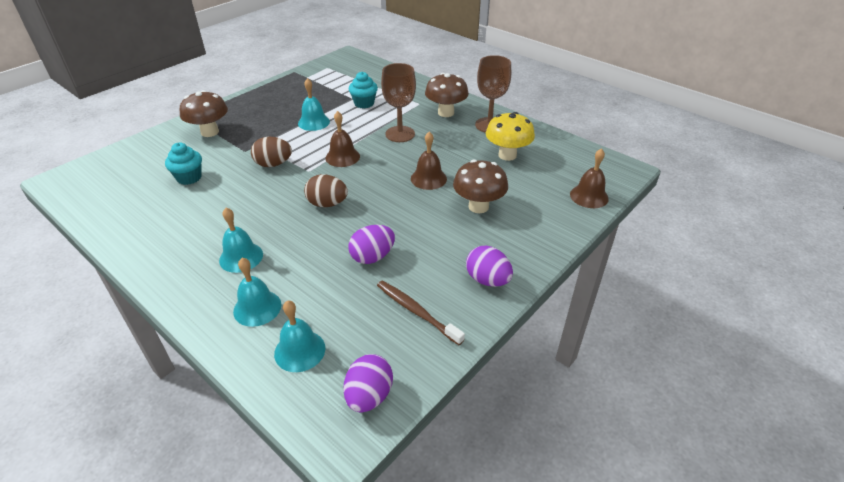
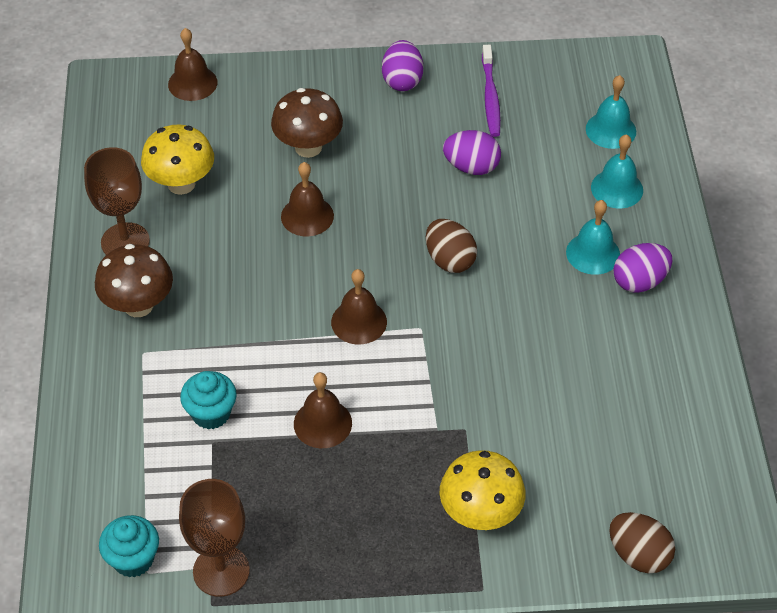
camera: 135 degrees left, 10 degrees up
turquoise cupcake [165,143,202,185] -> turquoise cupcake moved to [99,515,159,577]
brown mushroom [180,90,228,137] -> yellow mushroom [439,450,525,530]
brown egg [251,137,292,167] -> brown egg moved to [609,512,675,573]
turquoise bell [298,78,330,131] -> brown bell [294,372,352,448]
purple egg [343,354,393,412] -> purple egg moved to [613,243,672,293]
brown toothbrush [377,281,465,345] -> purple toothbrush [482,45,501,137]
brown goblet [381,63,416,142] -> brown goblet moved to [179,479,250,597]

